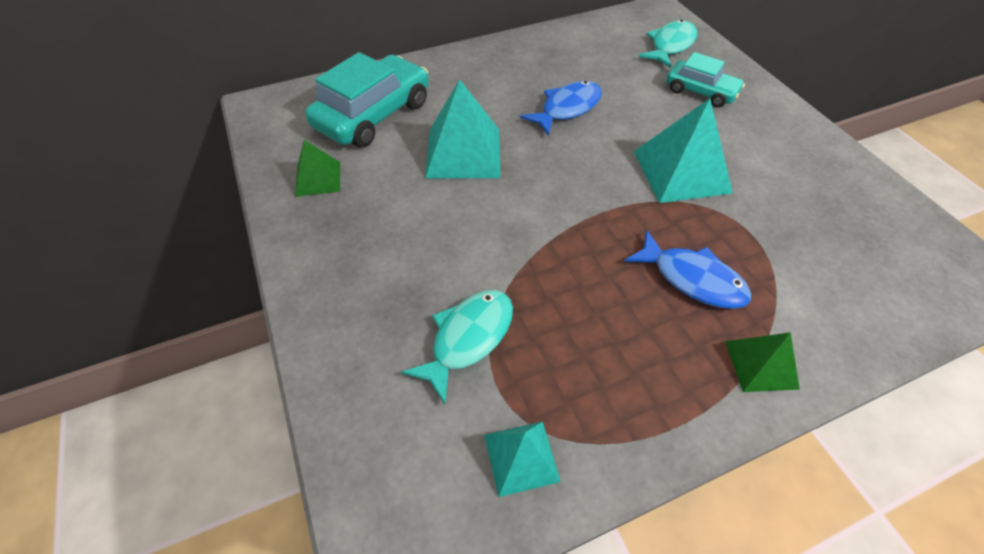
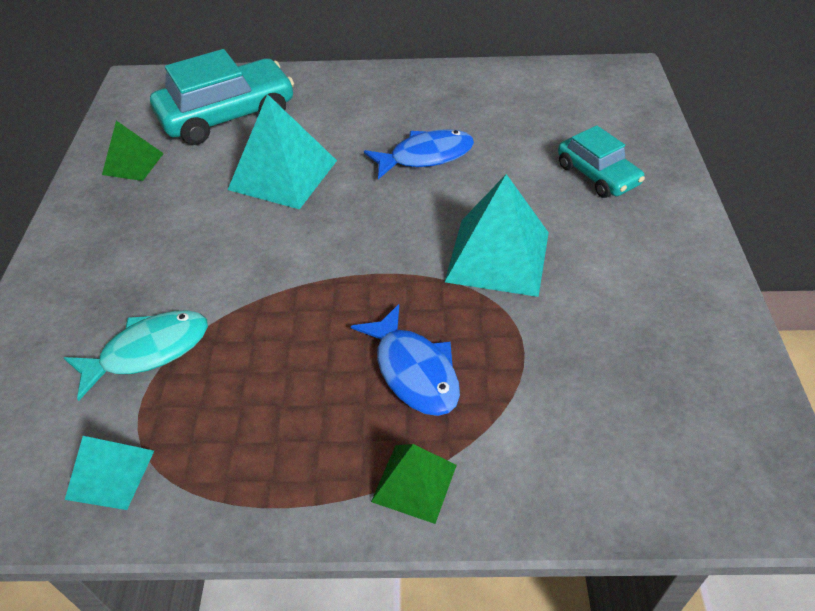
camera: 25 degrees right, 5 degrees down
turquoise fish [639,20,697,68] -> none

